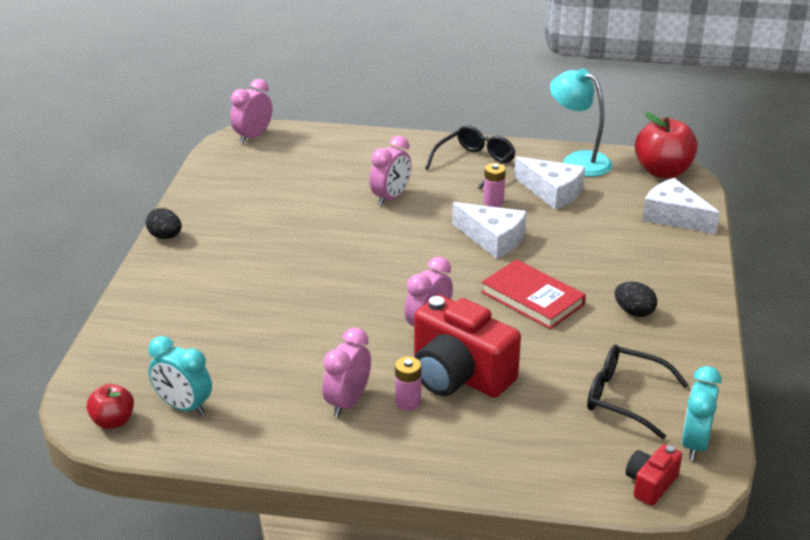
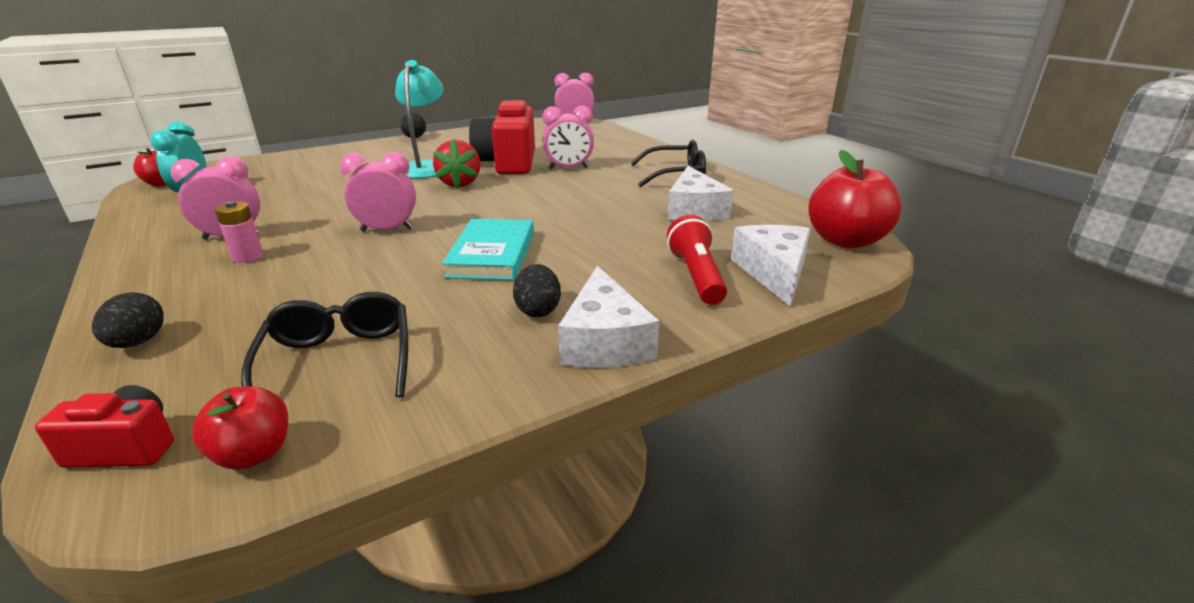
camera: 50 degrees right, 5 degrees down
red camera [414,295,521,397] -> red camera moved to [469,100,535,174]
white cheese [452,202,527,259] -> white cheese moved to [558,266,659,368]
red book [481,259,586,329] -> turquoise book [442,219,534,280]
pink battery [483,163,506,207] -> none
turquoise lamp [550,68,613,177] -> turquoise lamp moved to [395,60,444,179]
turquoise clock [681,366,722,461] -> red apple [192,386,288,470]
none -> black egg [92,292,164,348]
none -> red strawberry [433,139,481,189]
none -> red flashlight [667,215,727,305]

